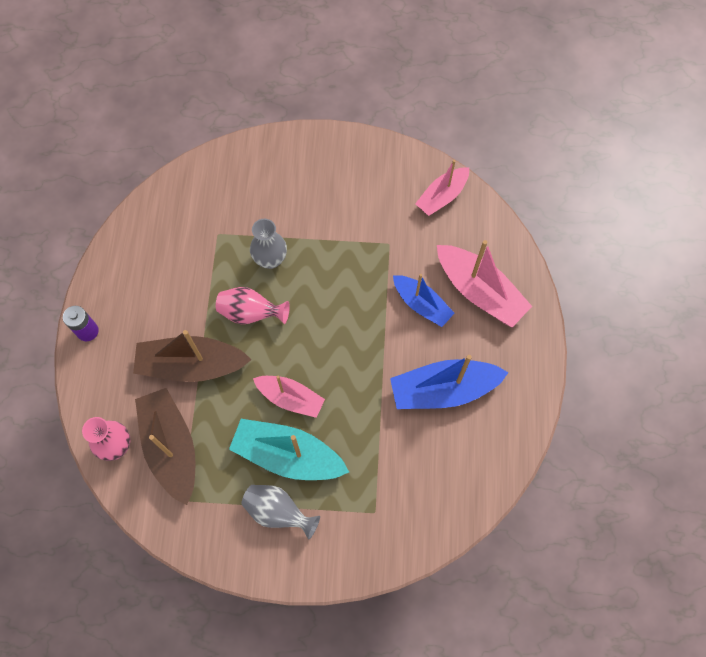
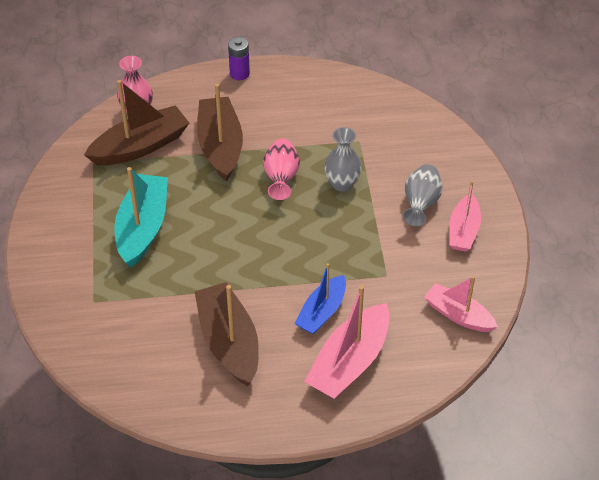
camera: 80 degrees right, 20 degrees down
grey vase [241,485,320,540] -> grey vase moved to [403,164,443,226]
pink boat [253,376,325,418] -> pink boat moved to [449,181,481,252]
blue boat [390,355,509,409] -> brown boat [194,282,259,386]

